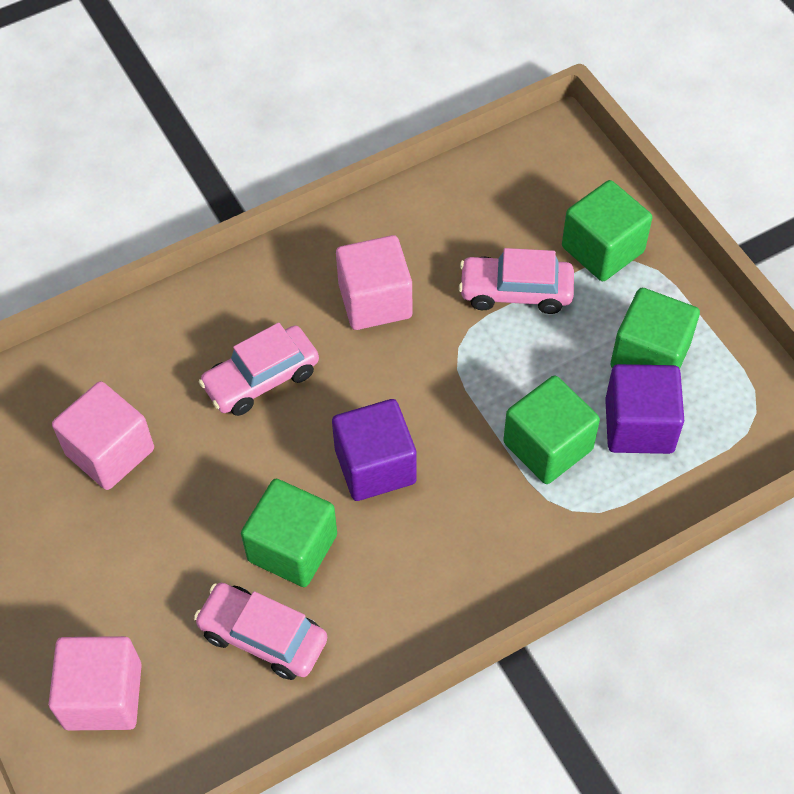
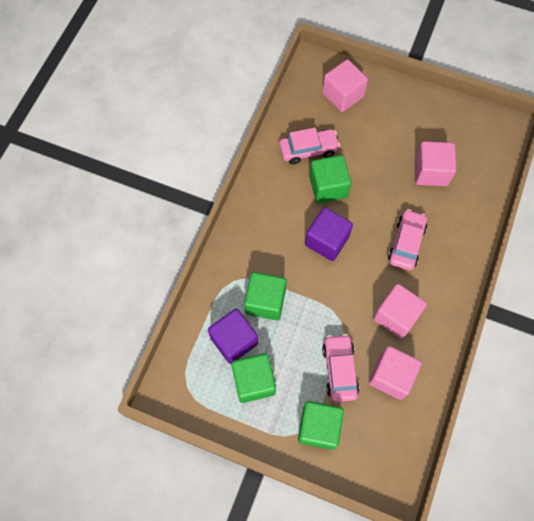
camera: 140 degrees right, 10 degrees up
pink car [459,248,574,314] -> pink car turned 60 degrees counterclockwise [322,334,359,402]
none -> pink cube [369,346,422,400]

